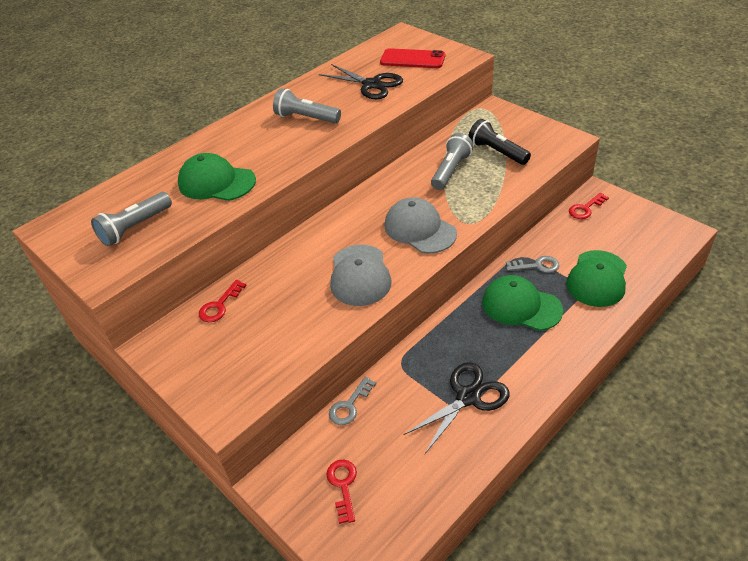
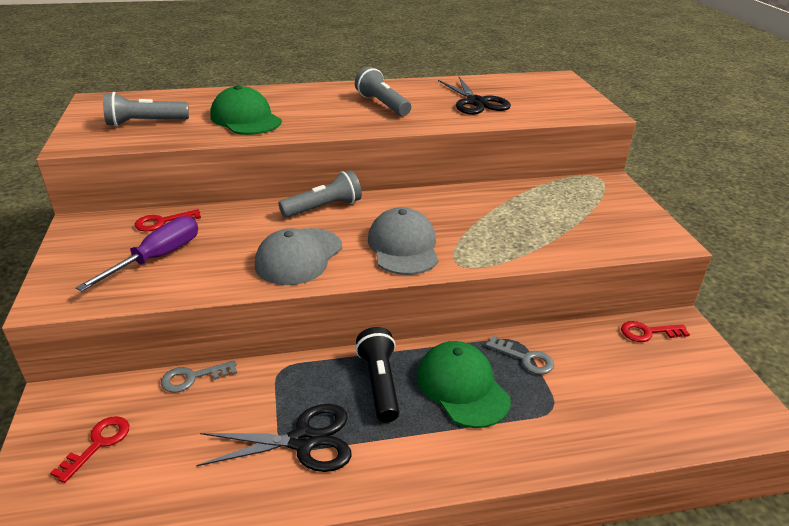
camera: 30 degrees right, 10 degrees down
red phone [380,48,445,68] -> none
grey flashlight [431,133,474,190] -> grey flashlight moved to [279,170,362,218]
black flashlight [468,119,531,165] -> black flashlight moved to [355,327,400,423]
green cap [566,250,627,307] -> none
none -> purple screwdriver [76,216,198,292]

